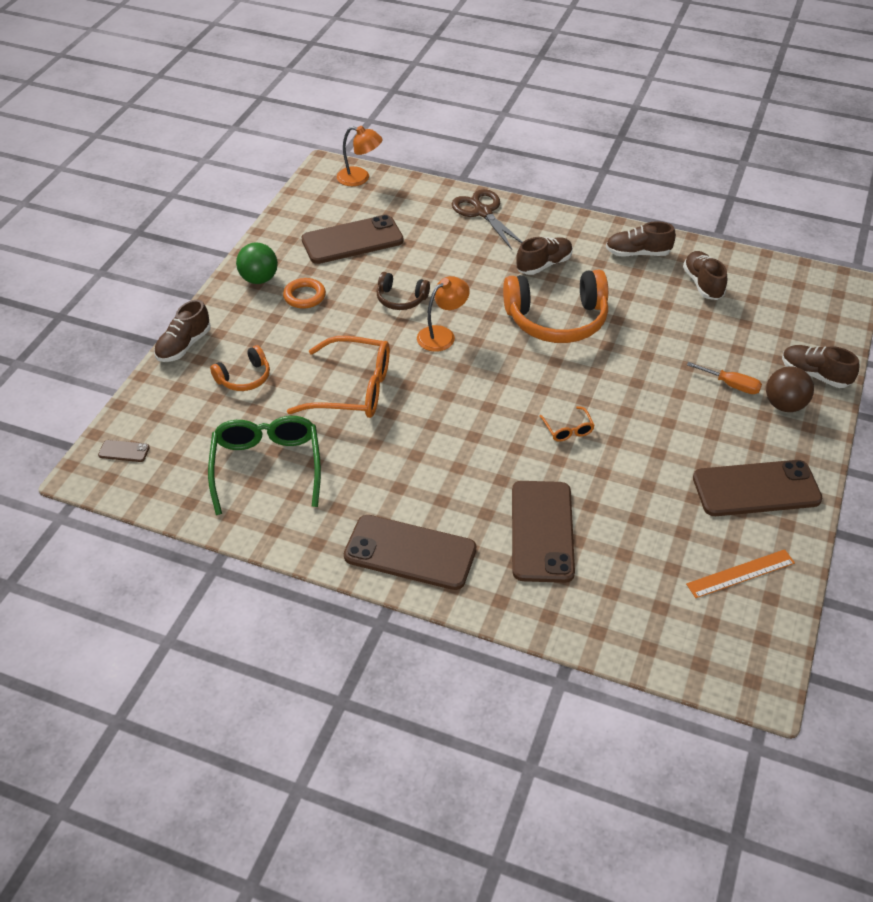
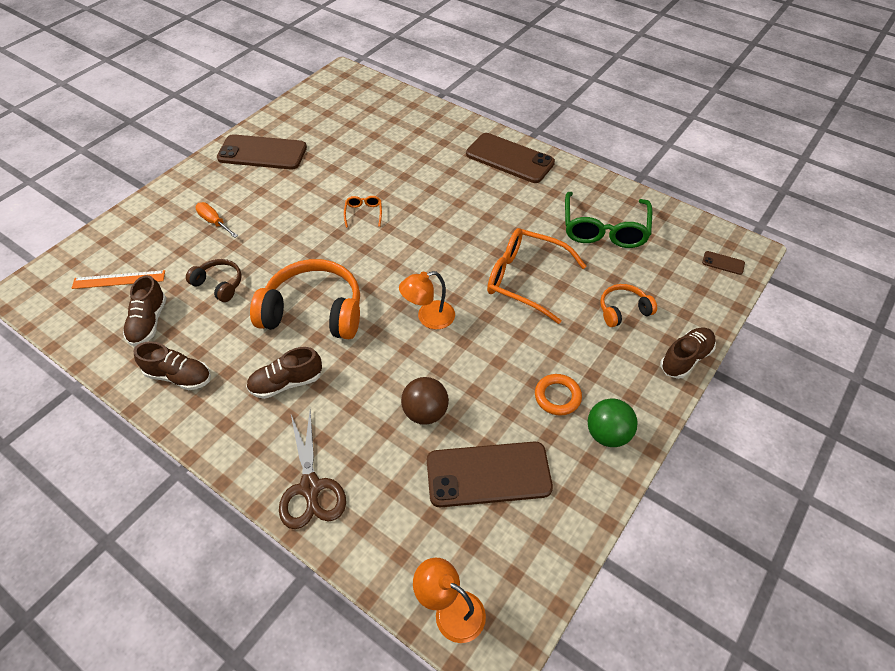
camera: 165 degrees left, 5 degrees up
brown headphones [377,272,430,310] -> brown headphones moved to [186,259,242,302]
brown phone [512,481,575,583] -> none
orange ruler [686,549,795,598] -> orange ruler moved to [71,270,165,289]
brown ball [766,366,814,412] -> brown ball moved to [401,377,449,425]
brown shoe [782,345,860,388] -> none

